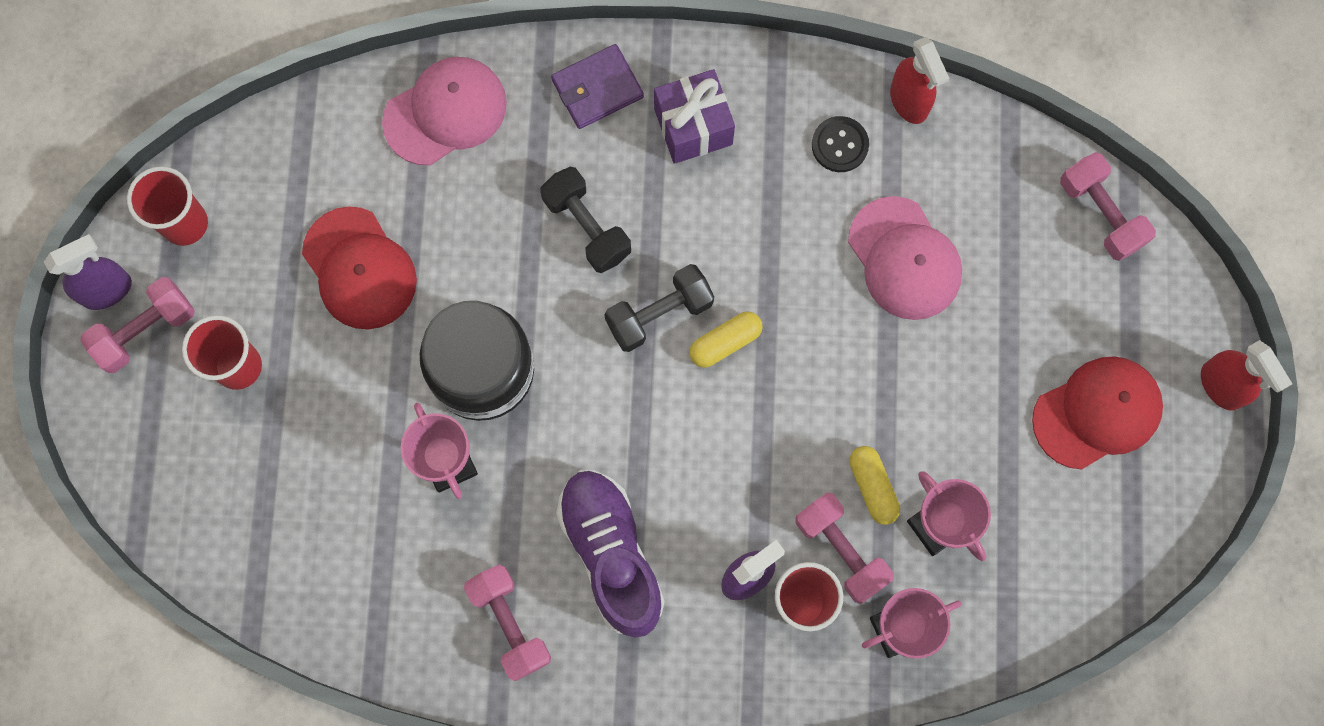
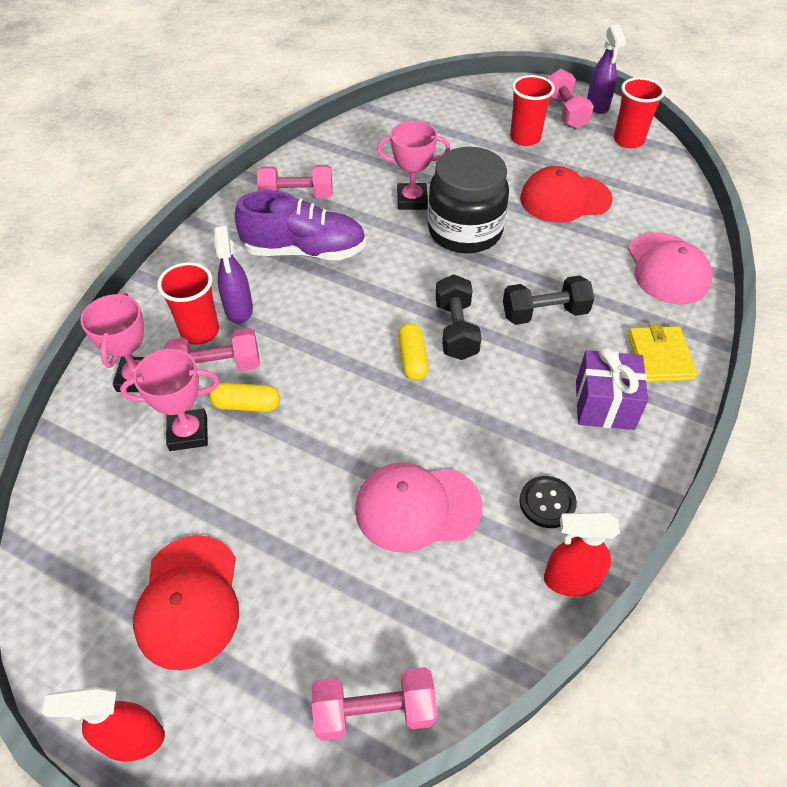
camera: 115 degrees right, 25 degrees down
purple wallet [551,44,644,129] -> yellow wallet [628,324,698,382]

